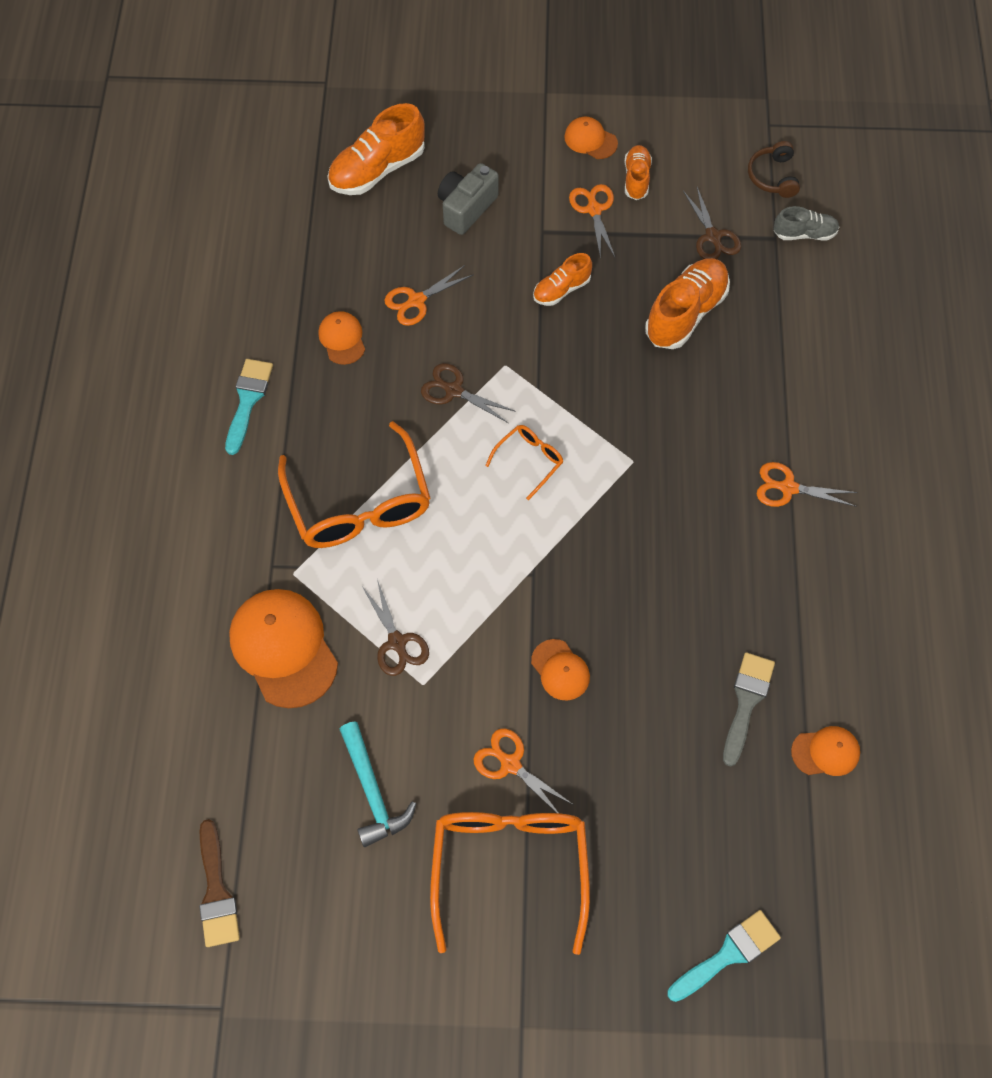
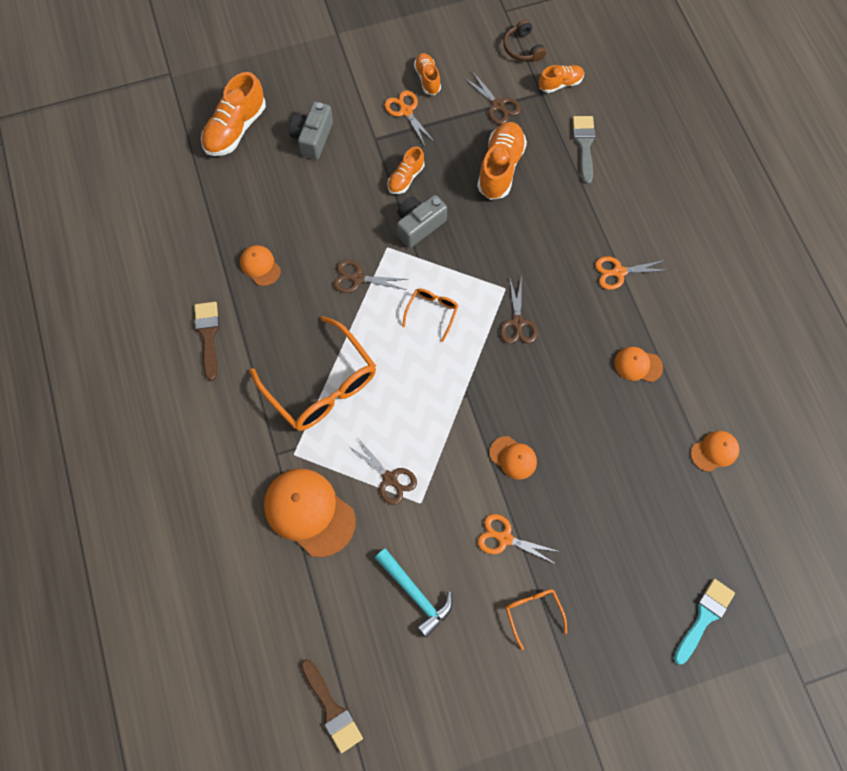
camera: 20 degrees left, 5 degrees up
turquoise brush [225,359,273,455] -> brown brush [194,302,219,381]
orange scissors [384,265,474,326] -> none
orange glasses [430,812,590,955] -> orange glasses [506,589,567,650], size x0.47
orange cap [564,117,618,159] -> orange cap moved to [614,347,663,382]
grey brush [723,652,775,767] -> grey brush moved to [573,116,596,184]
grey shoe [774,206,839,241] -> orange shoe [539,65,584,93]
none -> grey camera [397,195,447,248]
none -> brown scissors [500,276,538,344]

